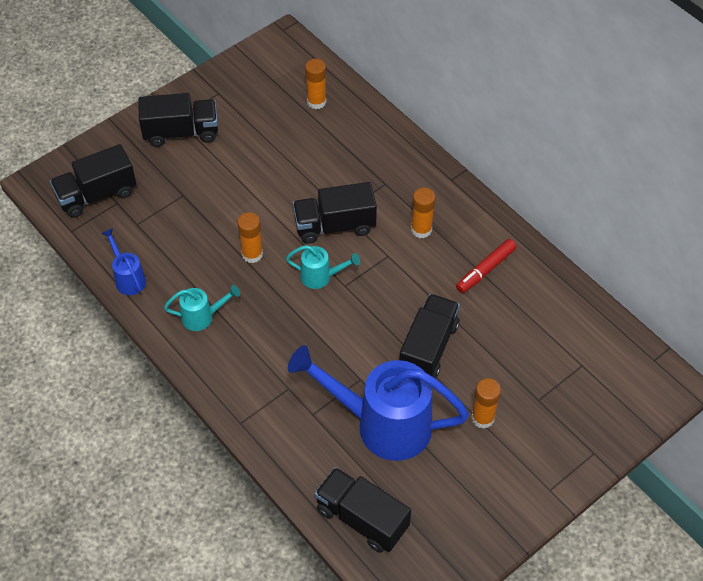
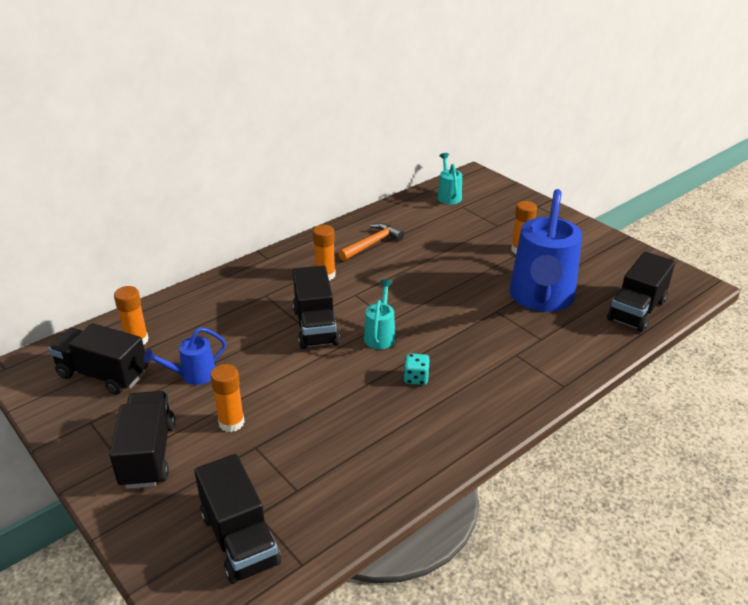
camera: 90 degrees left, 20 degrees down
blue watering can [102,228,146,295] -> blue watering can moved to [144,327,226,385]
turquoise watering can [164,285,240,331] -> turquoise watering can moved to [437,153,462,204]
orange glue stick [237,212,263,263] -> orange glue stick moved to [210,364,245,432]
black truck [399,294,460,378] -> black truck moved to [48,323,148,395]
red marker [456,239,517,293] -> orange hammer [338,223,404,261]
none -> turquoise dice [404,353,430,385]

